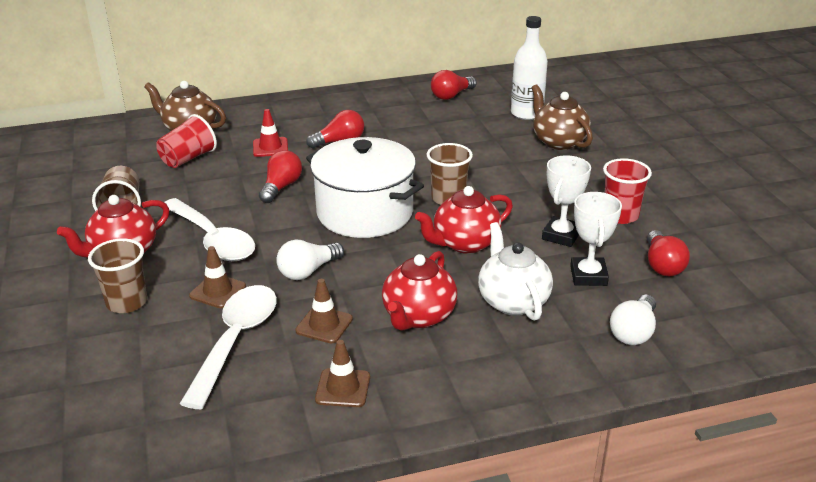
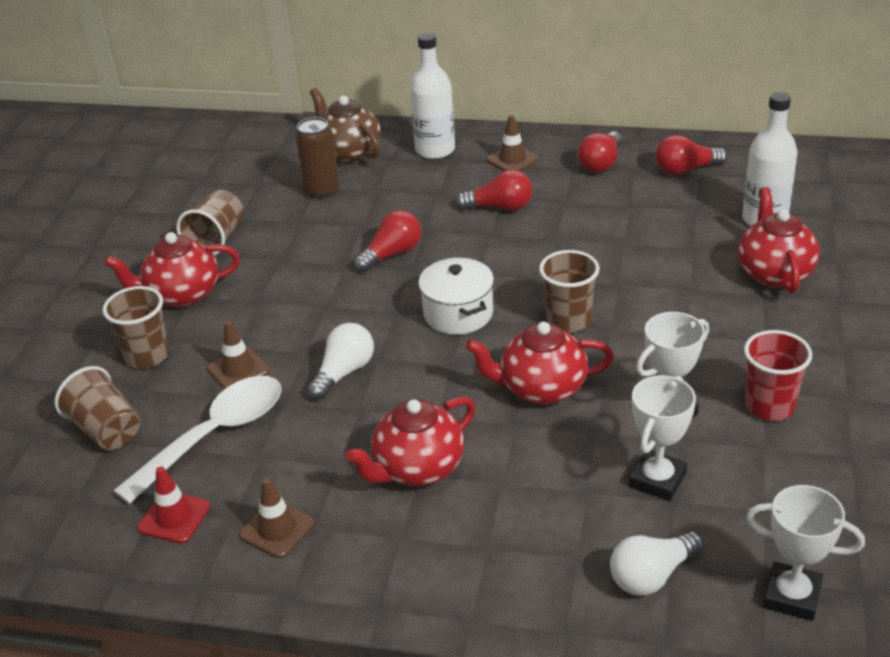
camera: 30 degrees right, 5 degrees up
red cup [156,114,217,168] -> brown can [295,117,339,199]
white spoon [164,198,255,261] -> none
red traffic cone [253,109,288,157] -> red traffic cone moved to [138,466,210,544]
white light bulb [276,239,344,280] -> white light bulb turned 135 degrees clockwise [307,323,374,400]
brown traffic cone [295,279,353,344] -> brown traffic cone moved to [486,115,539,171]
white pot [306,137,424,238] -> white pot [418,258,494,335], size x0.58
white teapot [478,222,553,321] -> none
brown teapot [531,84,593,150] -> red teapot [738,187,820,293]
red light bulb [647,230,690,276] -> red light bulb moved to [578,131,622,173]
none -> brown cup [55,366,141,450]
none -> white bottle [410,33,455,159]
none -> white trophy [746,485,865,621]

